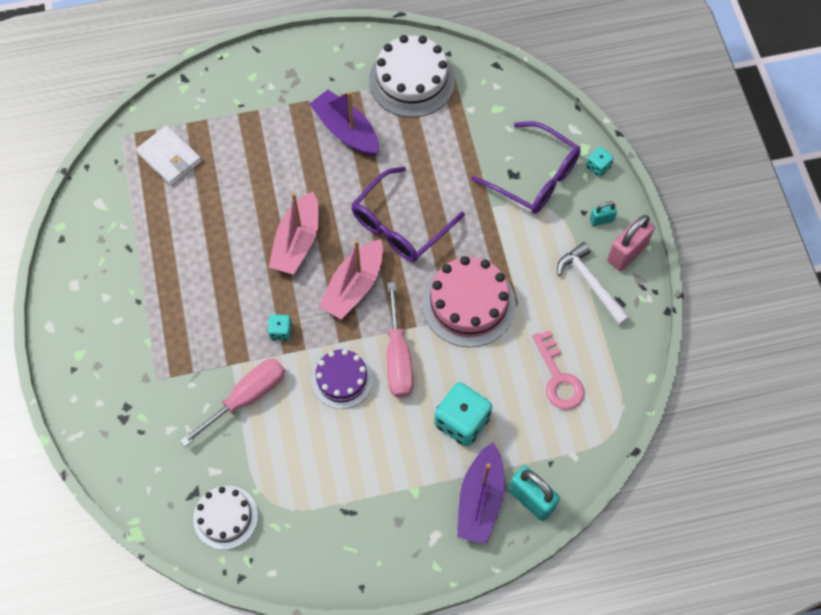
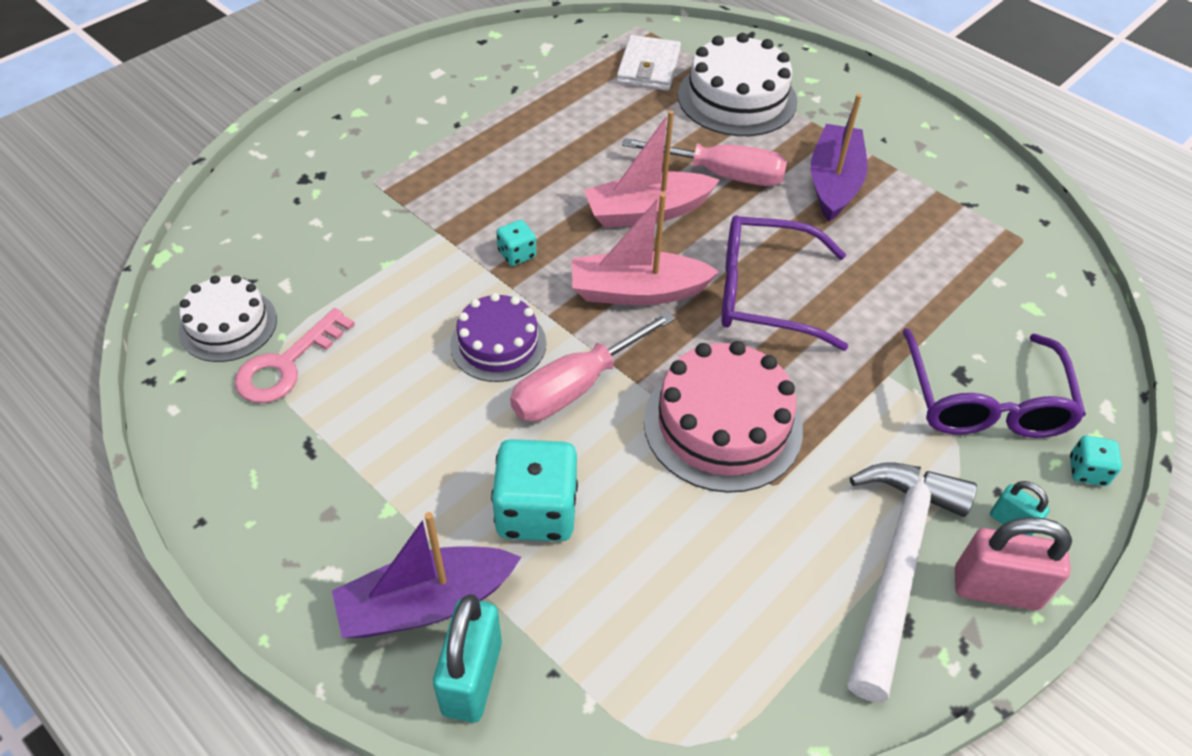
camera: 55 degrees right, 15 degrees down
pink screwdriver [180,359,285,447] -> pink screwdriver moved to [622,138,787,186]
white cake [369,35,455,117] -> white cake moved to [678,33,797,136]
pink key [532,330,585,410] -> pink key moved to [234,308,355,403]
white hammer [557,242,630,326] -> white hammer [848,462,977,702], size x1.50

